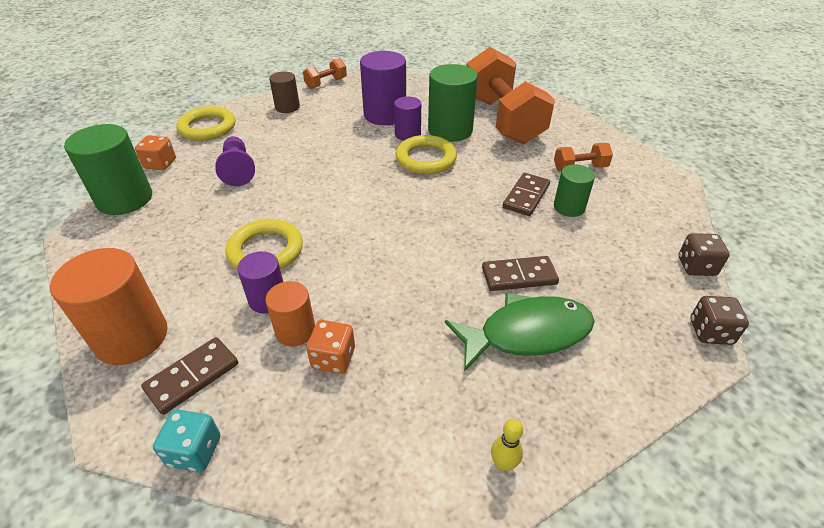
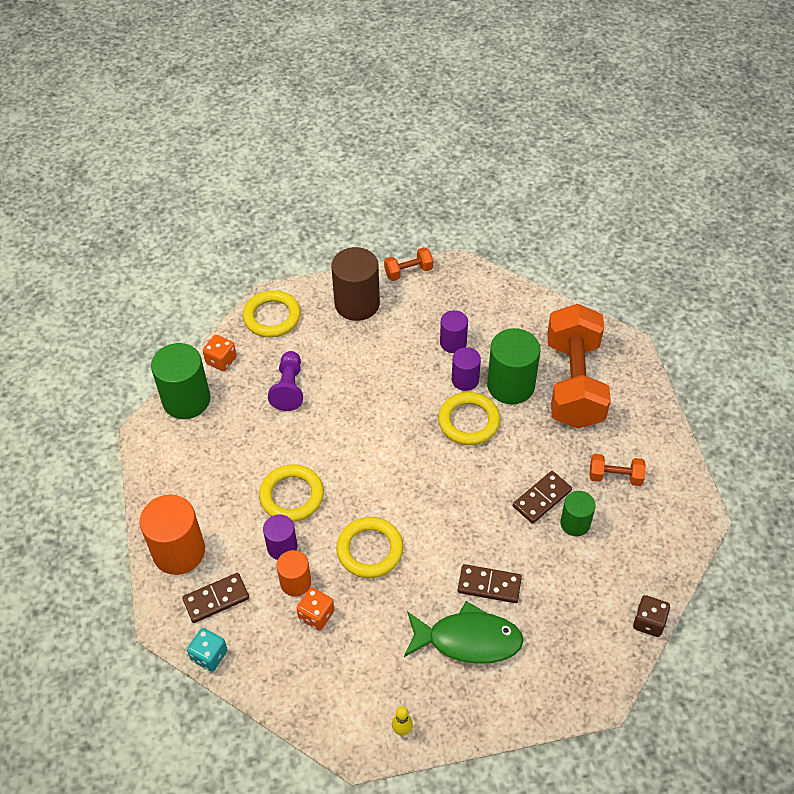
camera: 20 degrees right, 10 degrees up
brown cylinder [269,71,300,113] -> brown cylinder [331,247,380,321], size x1.72
purple cylinder [360,51,406,125] -> purple cylinder [440,310,468,353], size x0.58
brown dice [690,296,749,345] -> none
none -> yellow ring [336,517,404,578]

